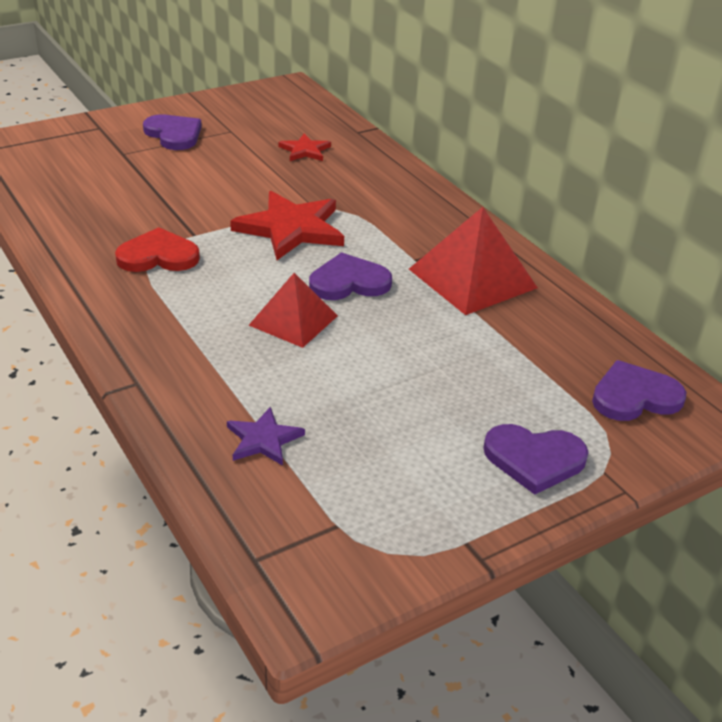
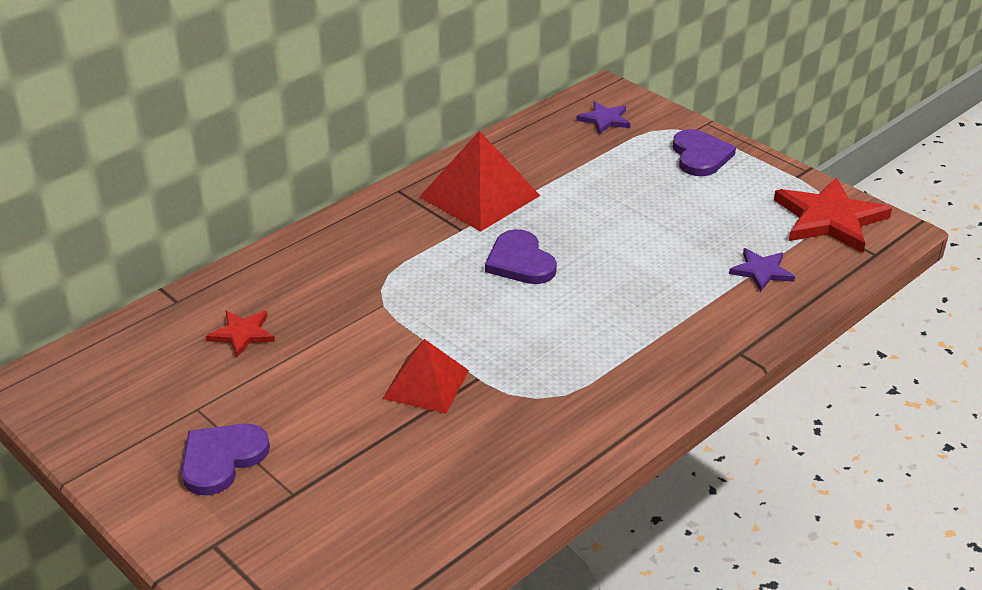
camera: 100 degrees left, 0 degrees up
red heart [115,227,200,272] -> none
red star [230,191,344,260] -> red star moved to [774,177,892,253]
red pyramid [249,273,338,348] -> red pyramid moved to [382,339,469,414]
purple heart [592,360,687,421] -> purple star [576,101,630,134]

